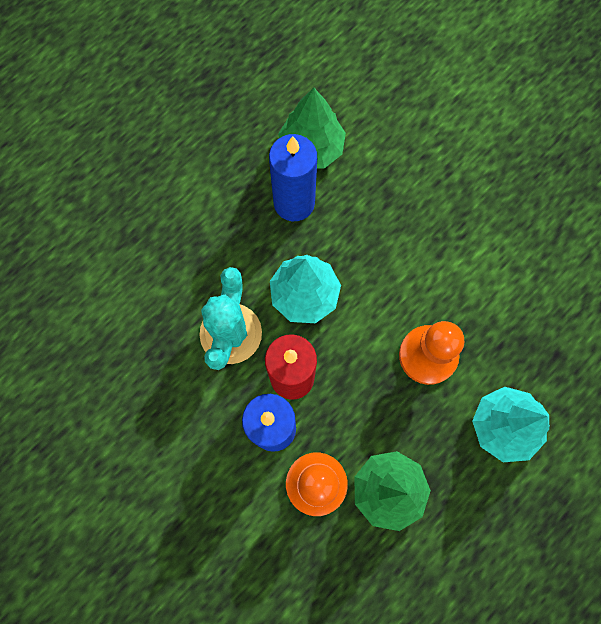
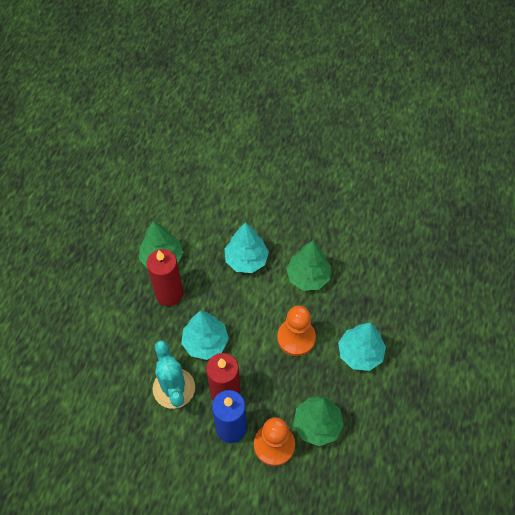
camera: 30 degrees left, 15 degrees down
blue candle [269,134,317,221] -> red candle [147,249,183,306]
none -> turquoise tree [225,222,269,273]
none -> green tree [286,241,331,291]

